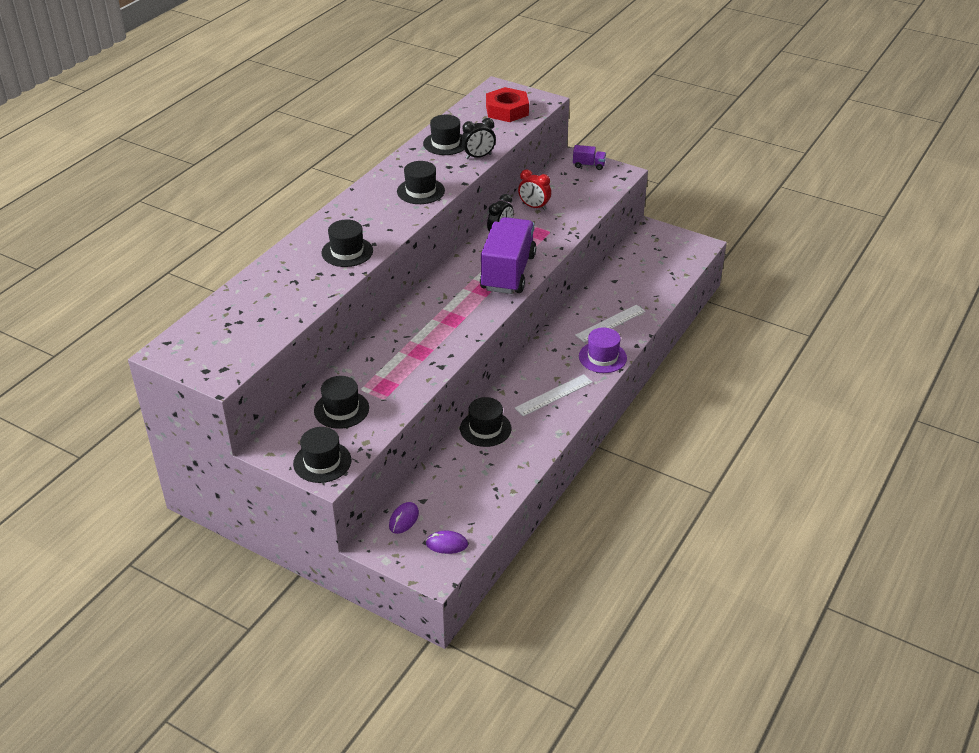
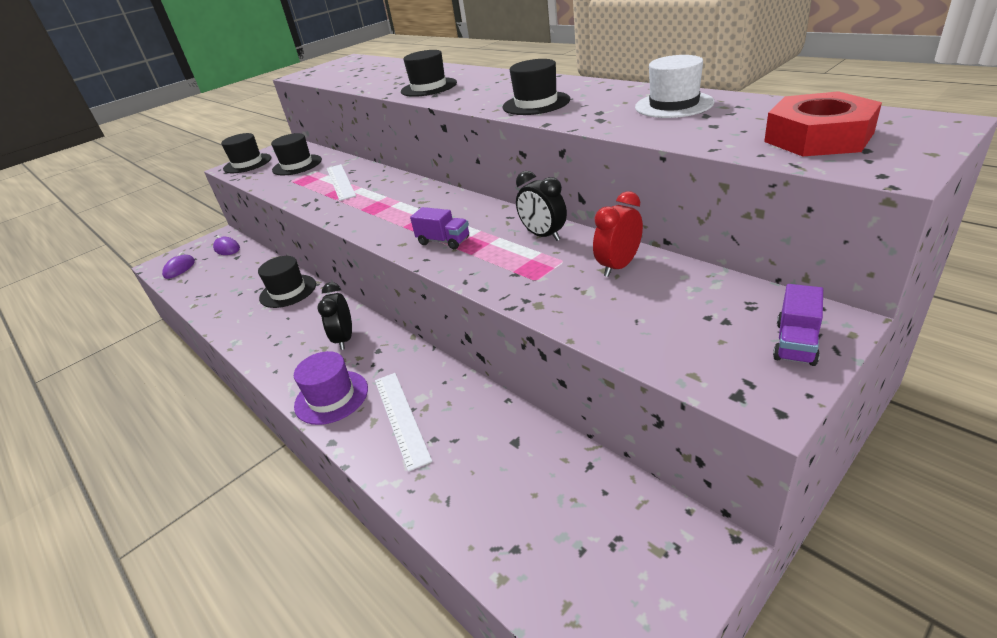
camera: 110 degrees right, 5 degrees down
black hat [423,115,464,155] -> white hat [635,55,715,118]
black clock [461,118,496,159] -> black clock moved to [317,282,352,350]
purple truck [480,217,536,294] -> purple truck [410,207,469,249], size x0.41
white ruler [515,374,593,416] -> white ruler moved to [327,164,356,201]

